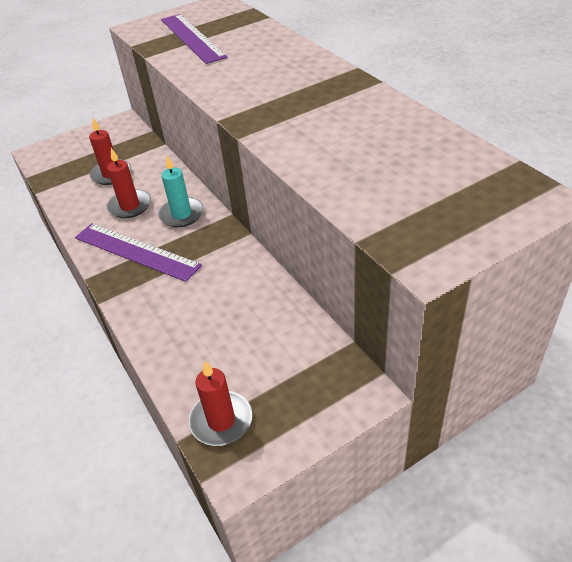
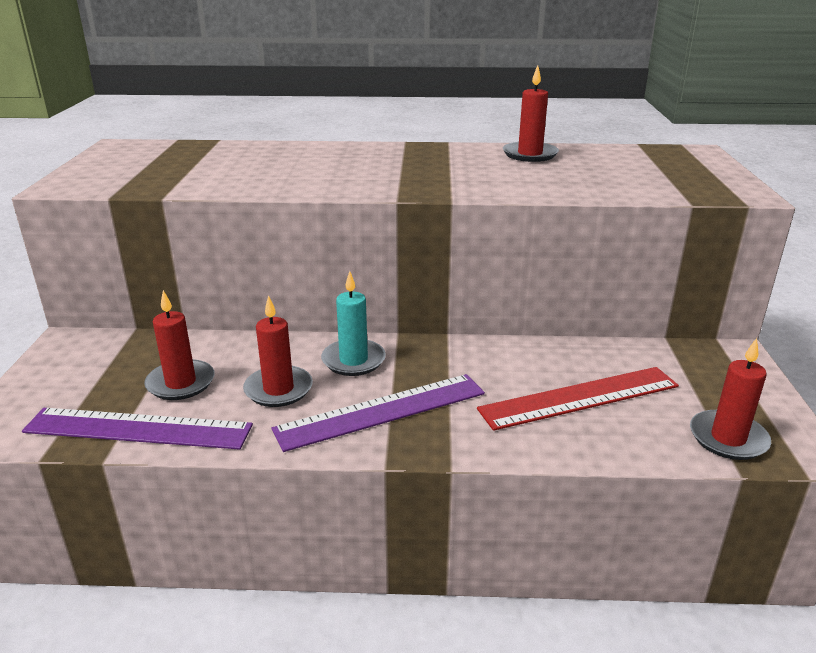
camera: 60 degrees left, 15 degrees down
purple ruler [161,14,227,64] -> purple ruler moved to [22,408,253,450]
none -> red ruler [477,367,679,431]
none -> red candle [503,65,559,162]

